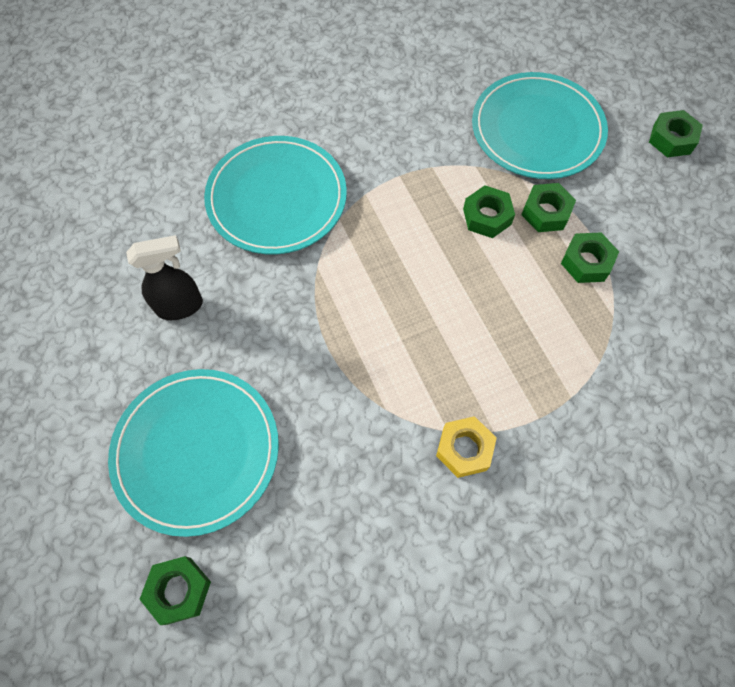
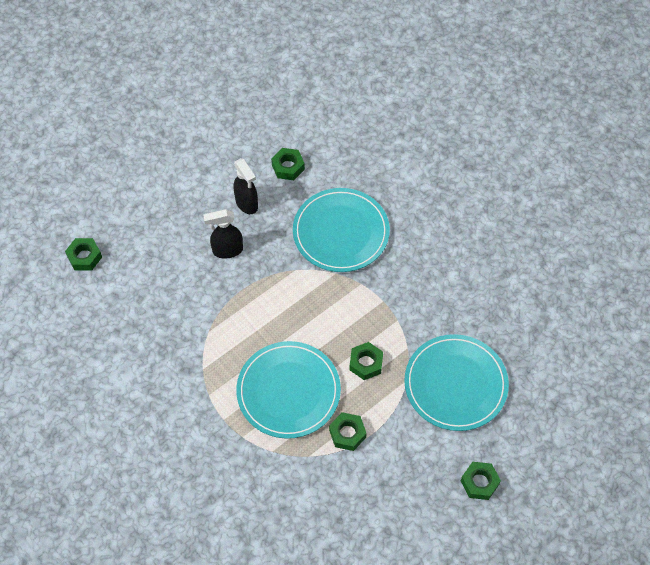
camera: 75 degrees right, 5 degrees down
turquoise plate [108,369,279,537] -> turquoise plate moved to [236,341,341,439]
yellow nut [436,416,497,478] -> none
green nut [521,183,576,232] -> green nut moved to [271,148,305,180]
none -> black spray bottle [203,209,243,259]

